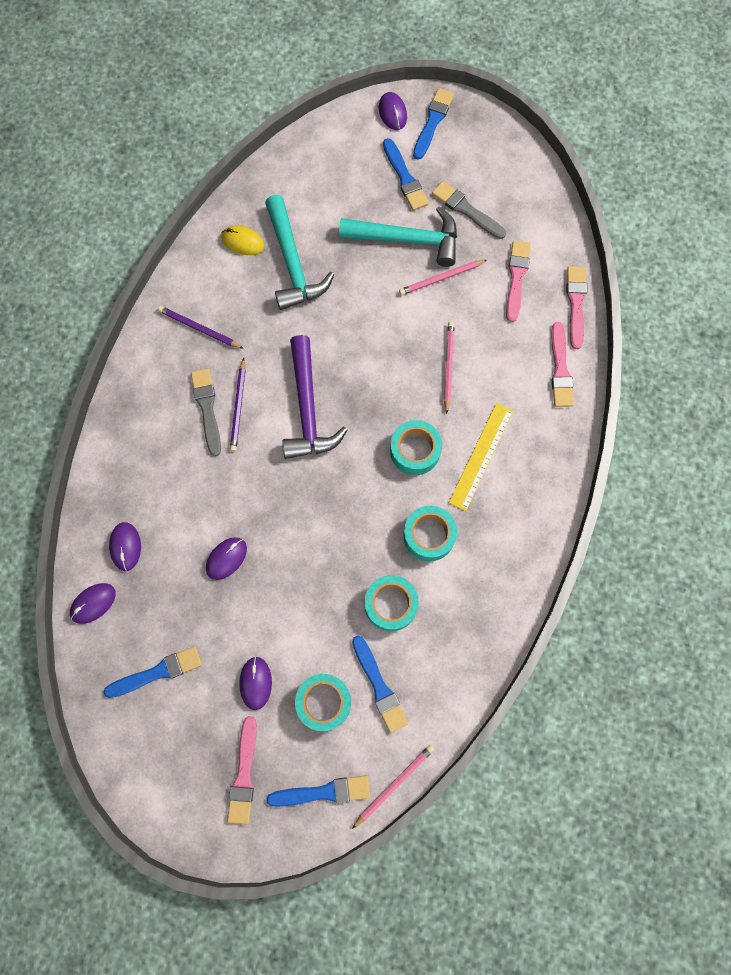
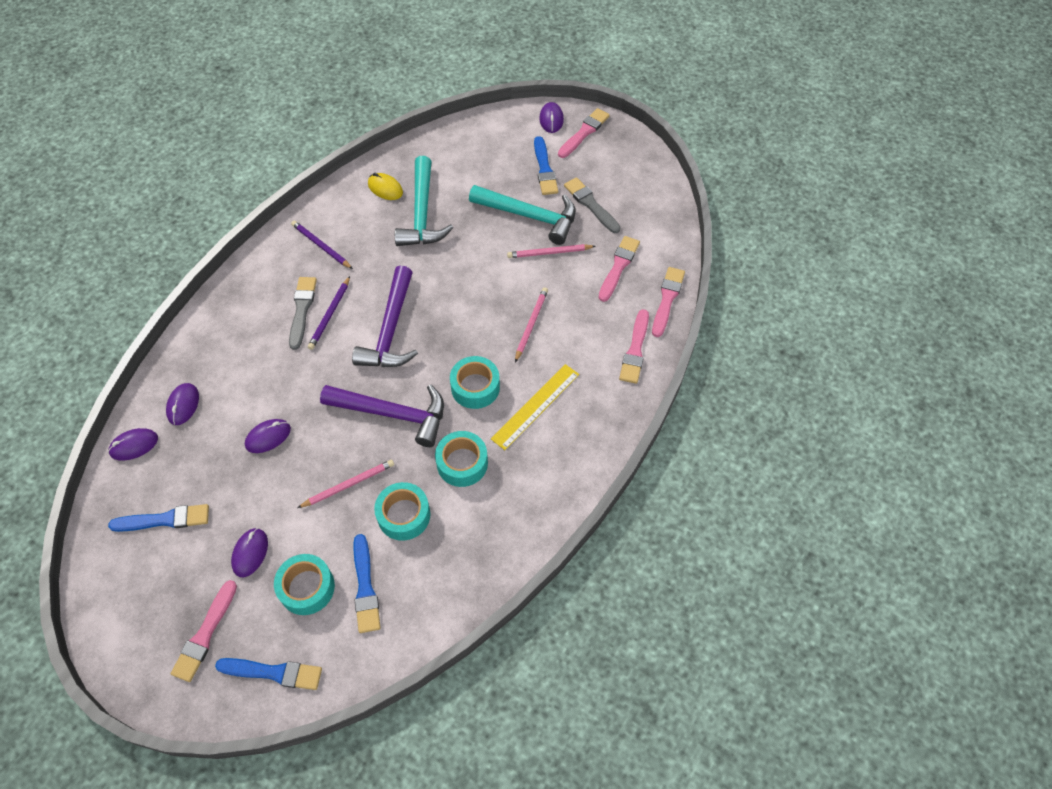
camera: 15 degrees right, 15 degrees down
pink pencil [352,745,434,829] -> pink pencil moved to [298,460,394,508]
blue brush [413,88,454,160] -> pink brush [558,108,610,158]
none -> purple hammer [320,384,444,447]

